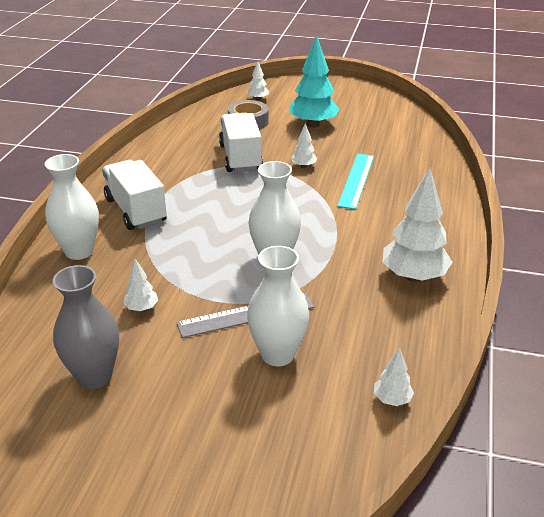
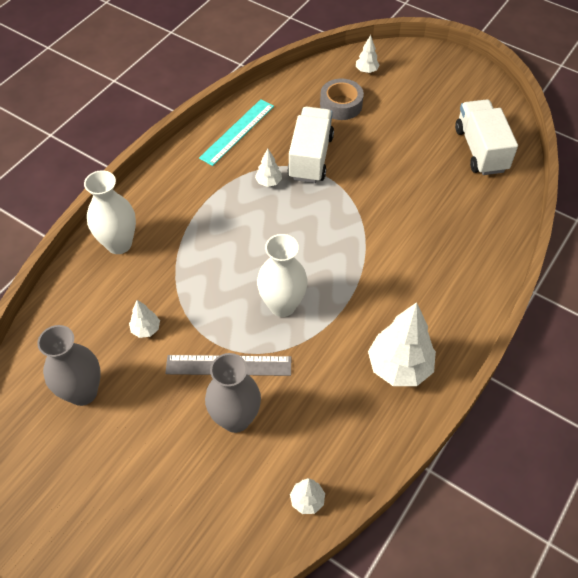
camera: 20 degrees right, 20 degrees up
white truck [102,160,167,230] -> white truck moved to [455,99,518,175]
white vase [247,246,309,366] -> grey vase [205,353,261,433]
turquoise tree [290,36,340,128] -> none
white tree [291,123,317,168] -> white tree moved to [255,148,282,187]
turquoise ruler [337,154,374,209] -> turquoise ruler moved to [199,99,274,166]

